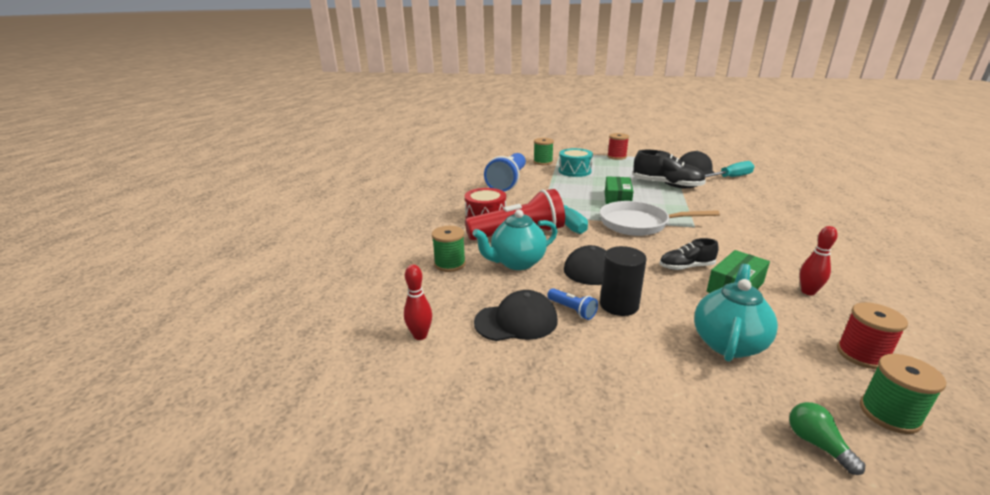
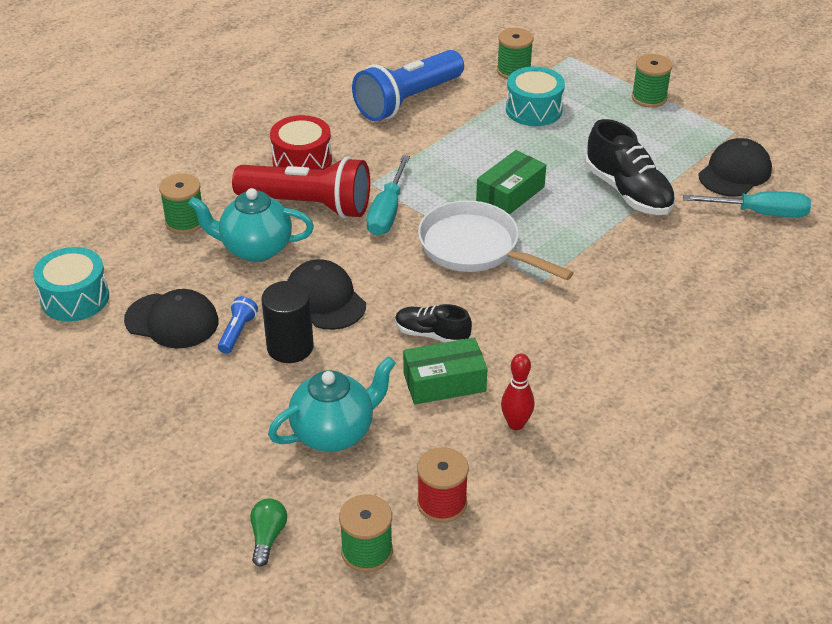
camera: 30 degrees right, 15 degrees up
red bowling pin [404,264,432,340] -> turquoise drum [33,247,109,322]
blue flashlight [547,288,598,320] -> blue flashlight turned 150 degrees counterclockwise [218,296,258,354]
red spool [607,133,629,160] -> green spool [632,54,672,108]

